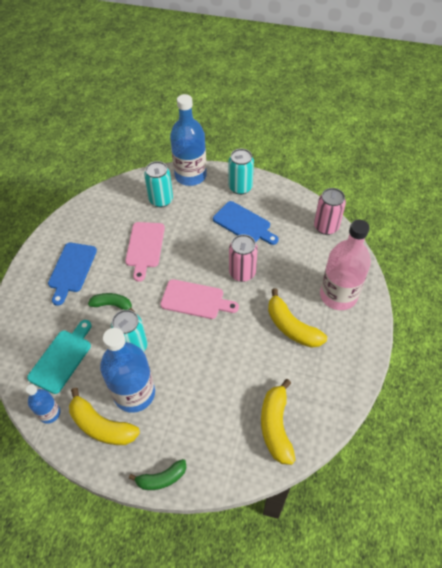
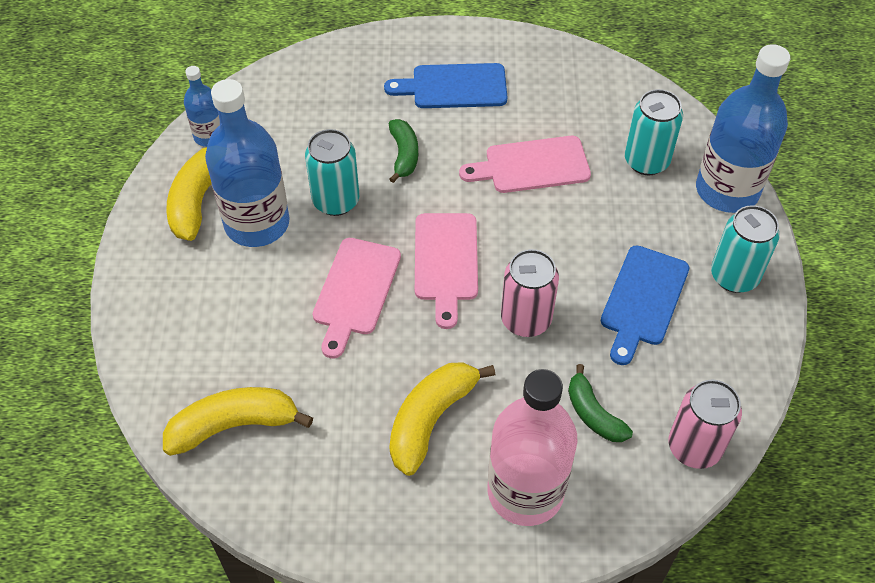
camera: 75 degrees right, 0 degrees up
turquoise cutting board [27,320,92,394] -> none
green banana [129,459,186,490] -> green banana moved to [568,364,633,442]
none -> pink cutting board [313,238,401,358]

